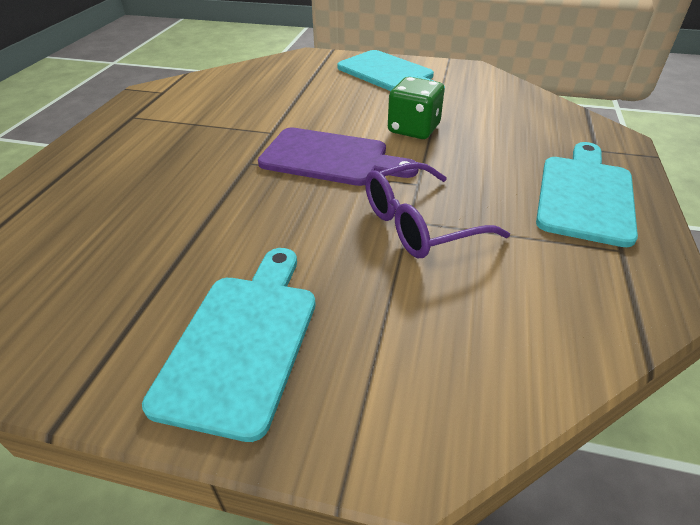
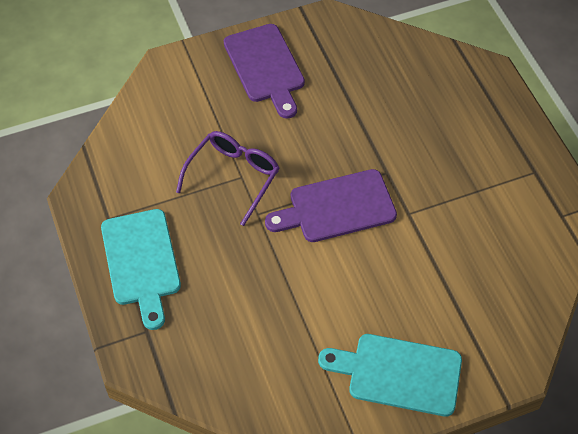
camera: 145 degrees right, 15 degrees up
turquoise cutting board [142,248,316,442] -> purple cutting board [224,24,305,119]
green dice [388,77,444,139] -> none

